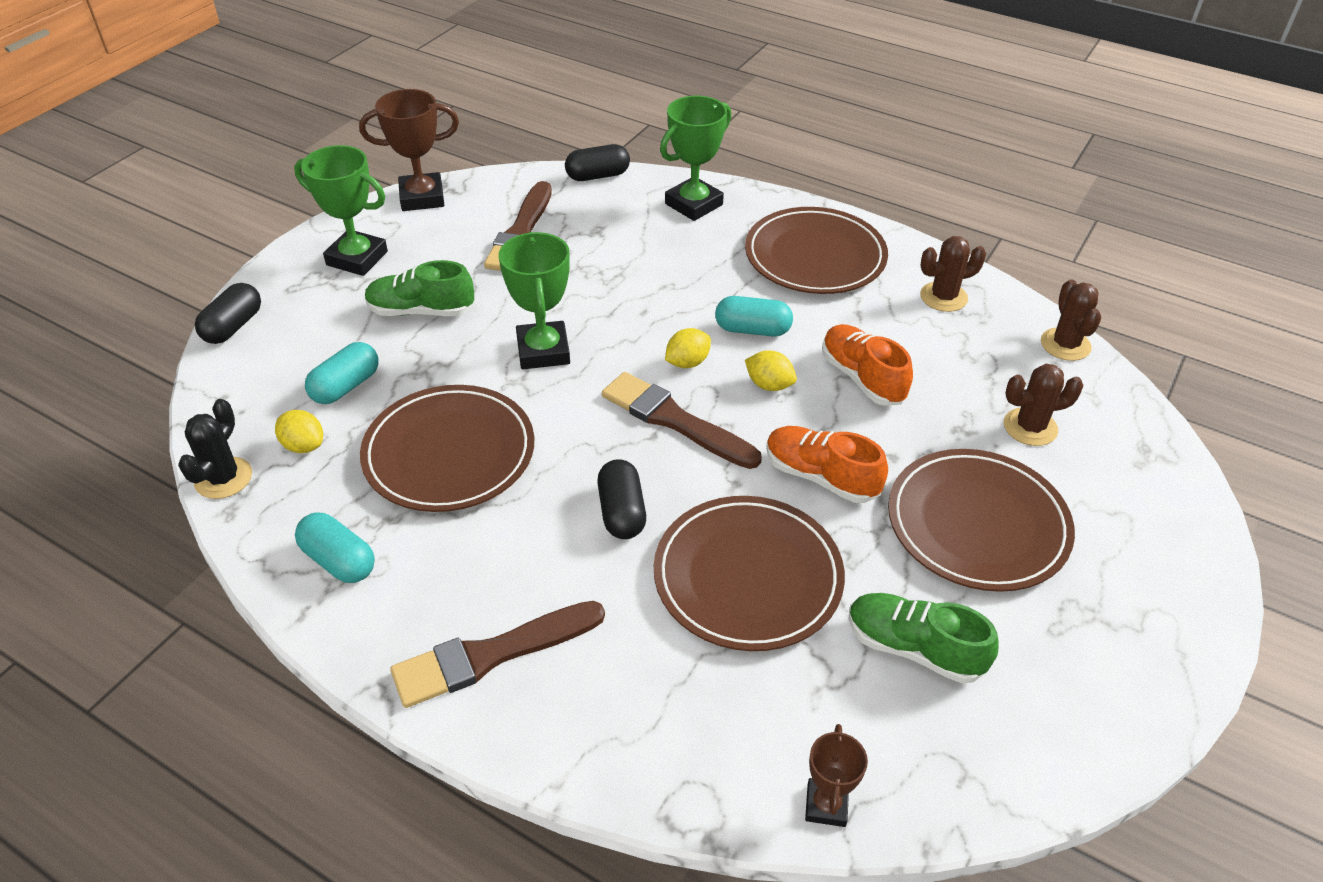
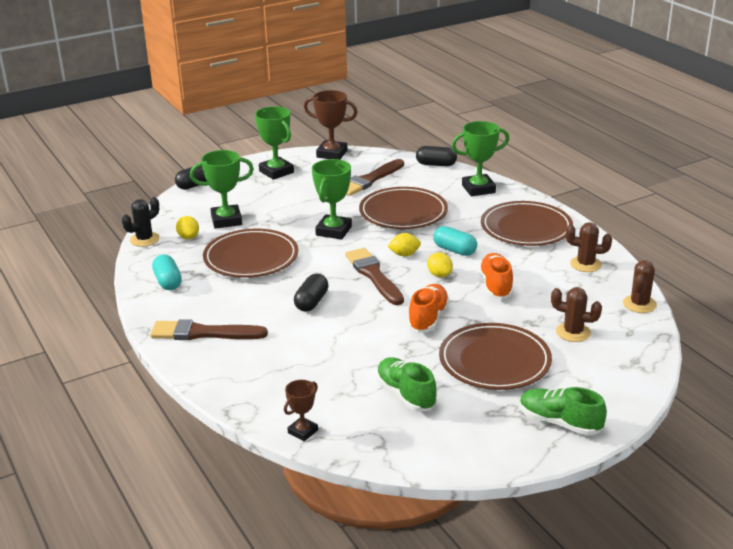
camera: 30 degrees right, 15 degrees down
turquoise capsule [305,342,379,404] -> green trophy [190,150,254,229]
green shoe [365,260,475,316] -> green shoe moved to [520,387,607,436]
brown plate [654,496,845,651] -> brown plate moved to [359,187,448,229]
orange shoe [766,426,888,503] -> orange shoe turned 45 degrees clockwise [407,284,450,333]

